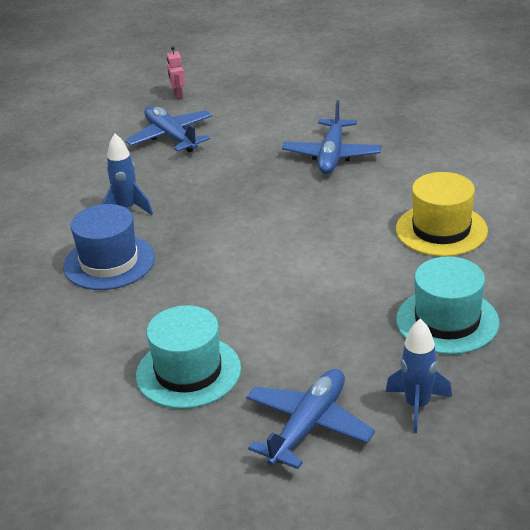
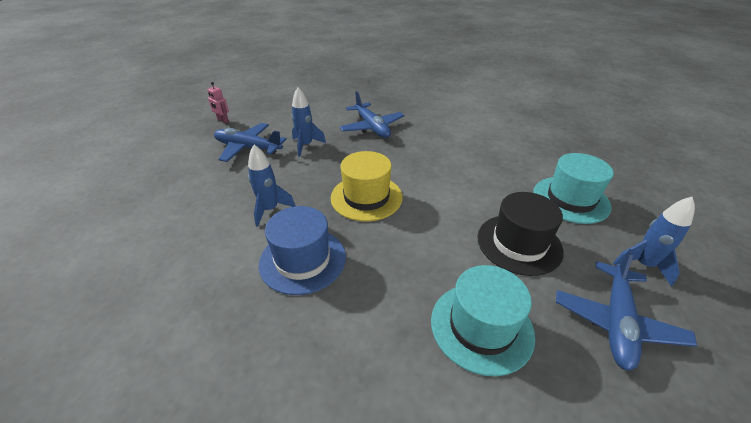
camera: 40 degrees left, 5 degrees up
blue plane [246,369,375,469] -> blue plane turned 150 degrees counterclockwise [556,249,697,371]
yellow hat [396,172,488,256] -> yellow hat moved to [331,151,403,221]
none -> blue rocket [291,87,326,157]
none -> black hat [477,192,564,276]

